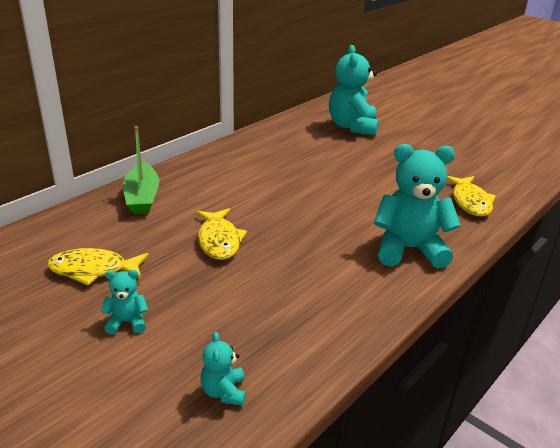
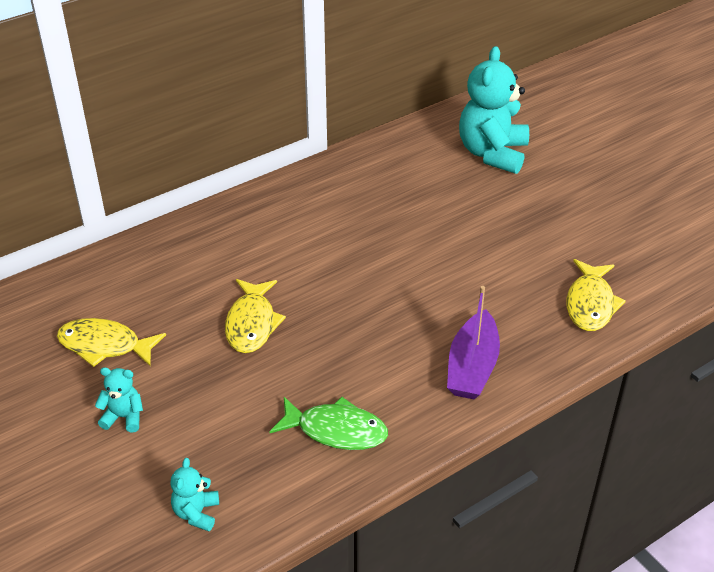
camera: 15 degrees right, 10 degrees up
green boat [123,126,159,214] -> none
turquoise teddy bear [374,144,461,269] -> purple boat [447,286,500,399]
none -> green fish [269,397,388,450]

